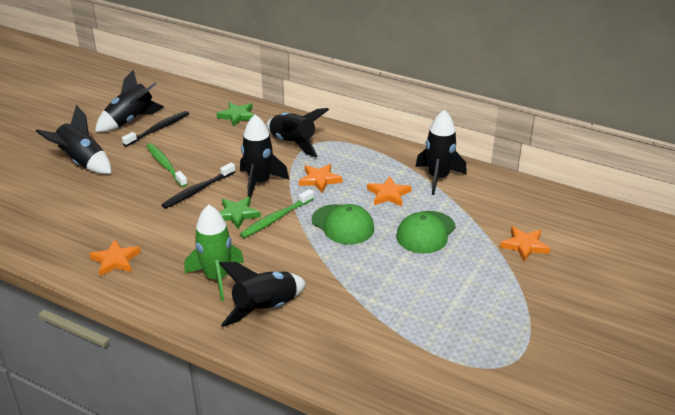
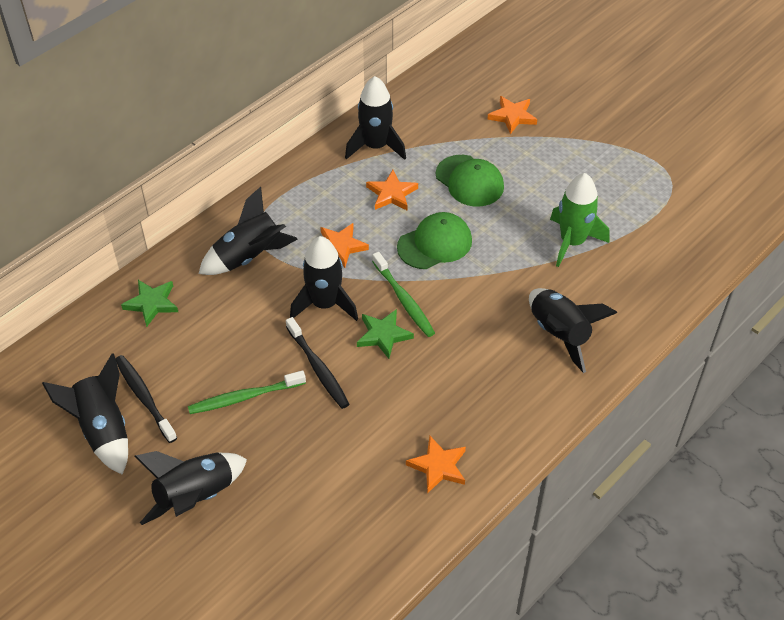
camera: 75 degrees left, 15 degrees up
green rocket [184,205,244,301] -> green rocket moved to [550,173,610,267]

